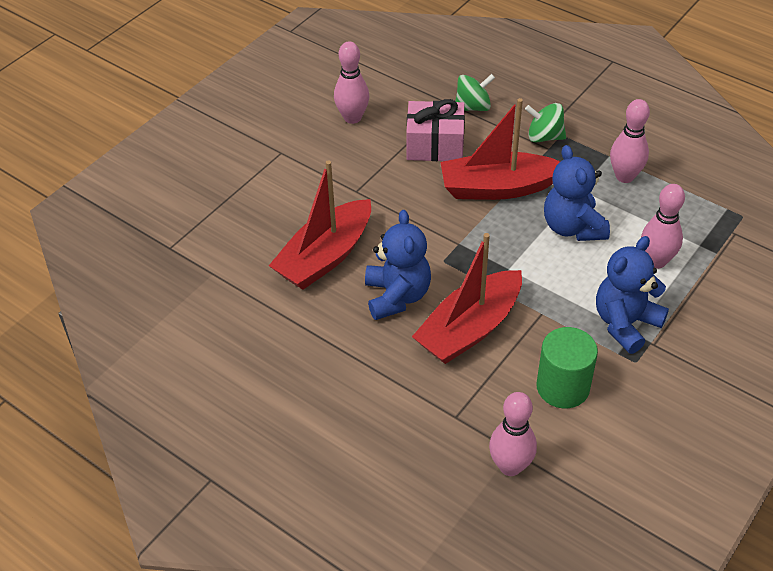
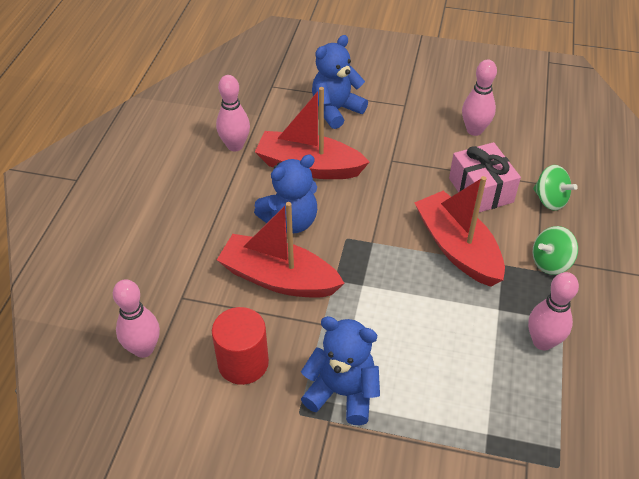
camera: 65 degrees right, 0 degrees up
green spinning top [525,103,566,143] -> green spinning top turned 105 degrees counterclockwise [532,226,578,275]
green cylinder [536,327,598,408] -> red cylinder [212,307,269,385]
blue teddy bear [544,145,610,241] -> blue teddy bear moved to [312,35,368,129]
pink bowling pin [641,184,685,269] -> pink bowling pin moved to [216,75,250,151]

